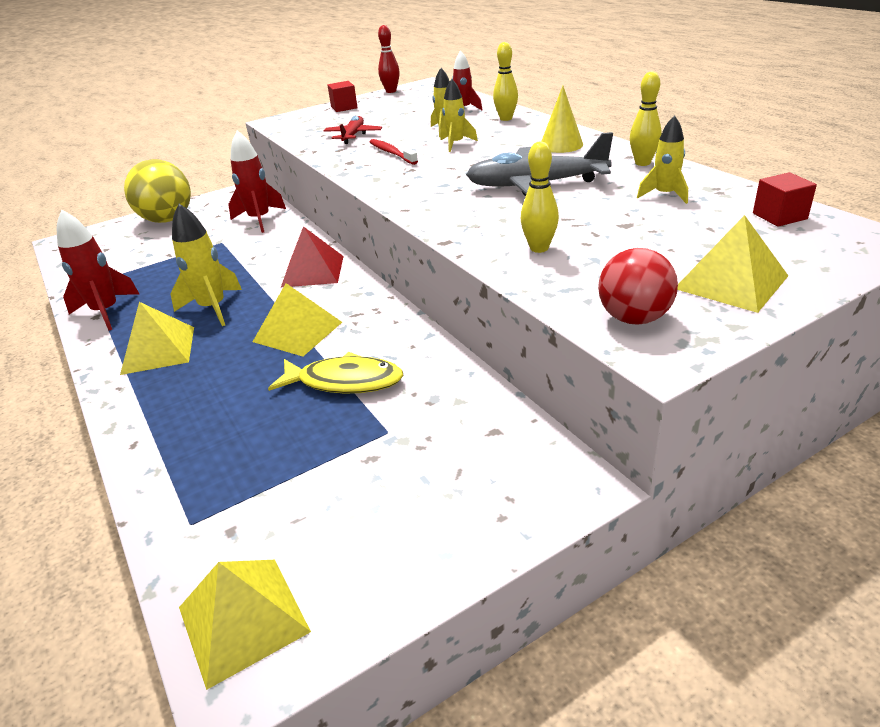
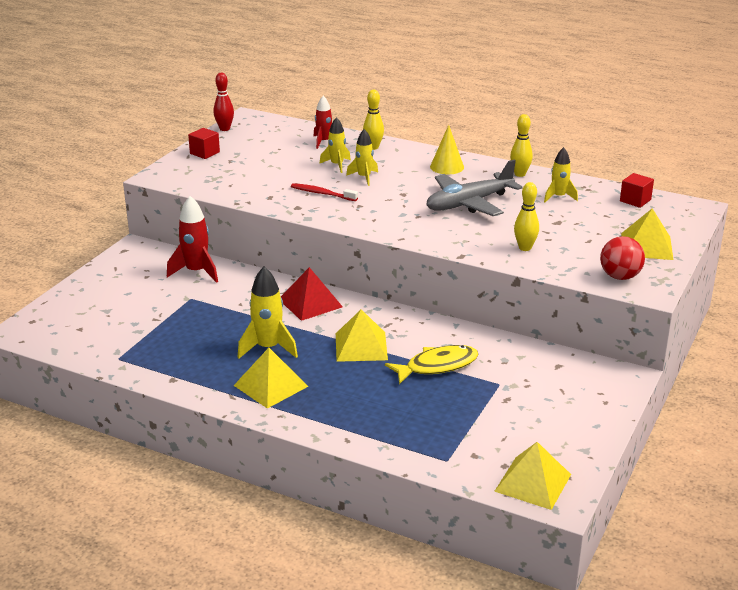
camera: 35 degrees left, 5 degrees down
red rocket [57,210,139,330] -> none
yellow ball [124,159,191,223] -> none
red plane [323,116,382,144] -> none

